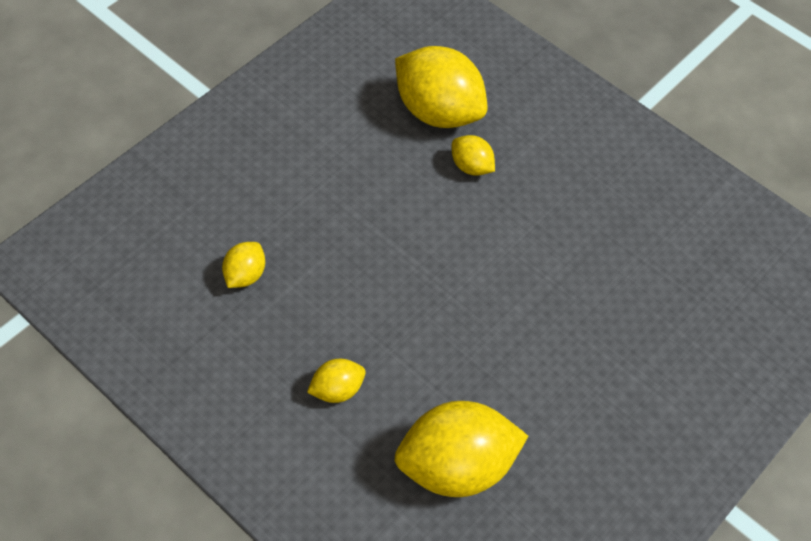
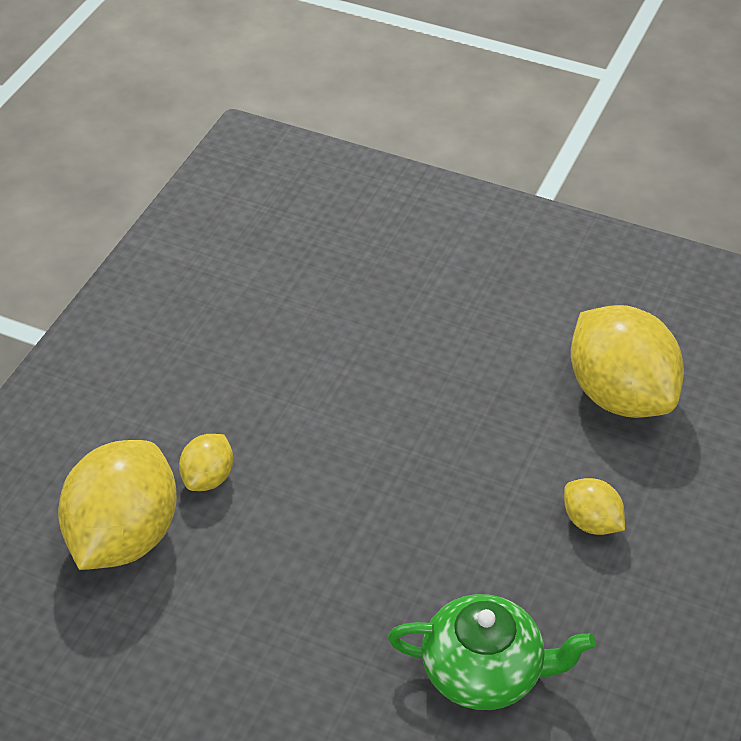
camera: 105 degrees left, 10 degrees down
yellow lemon [222,242,265,288] -> green teapot [388,594,596,710]

